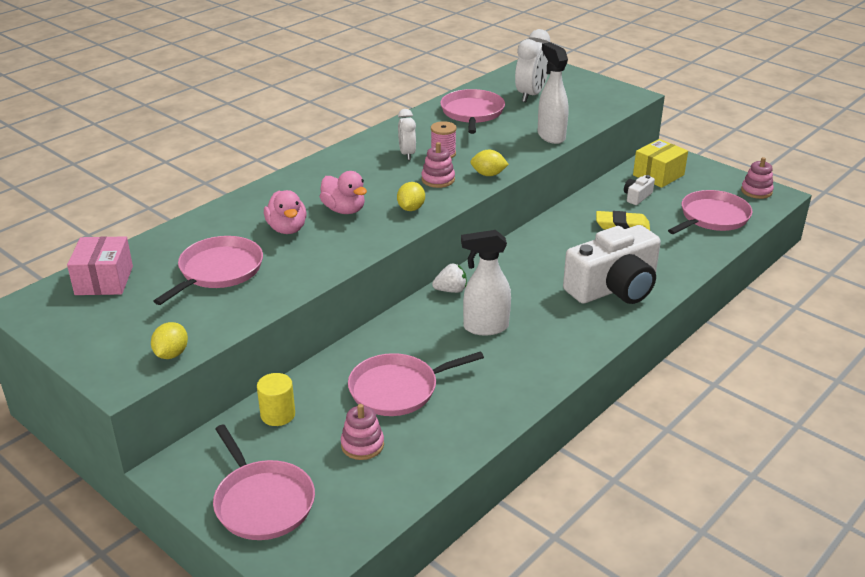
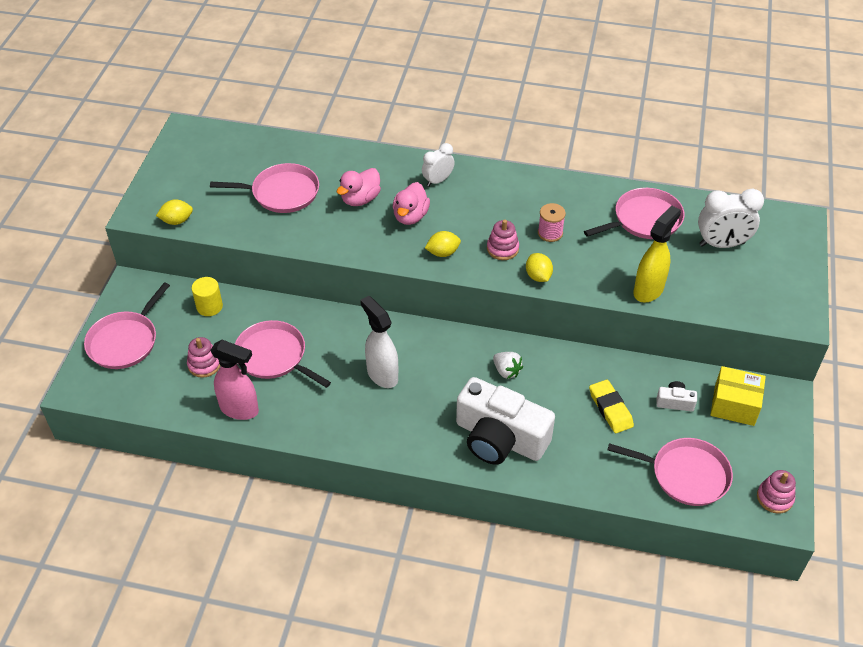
camera: 60 degrees right, 15 degrees up
pink box [67,236,133,295] -> none
white clock [398,109,416,160] -> white clock moved to [422,143,455,187]
white strawberry [432,264,467,293] -> white strawberry moved to [493,352,523,379]
white spray bottle [538,42,569,144] -> yellow spray bottle [633,205,681,303]
none -> pink spray bottle [210,340,259,420]

